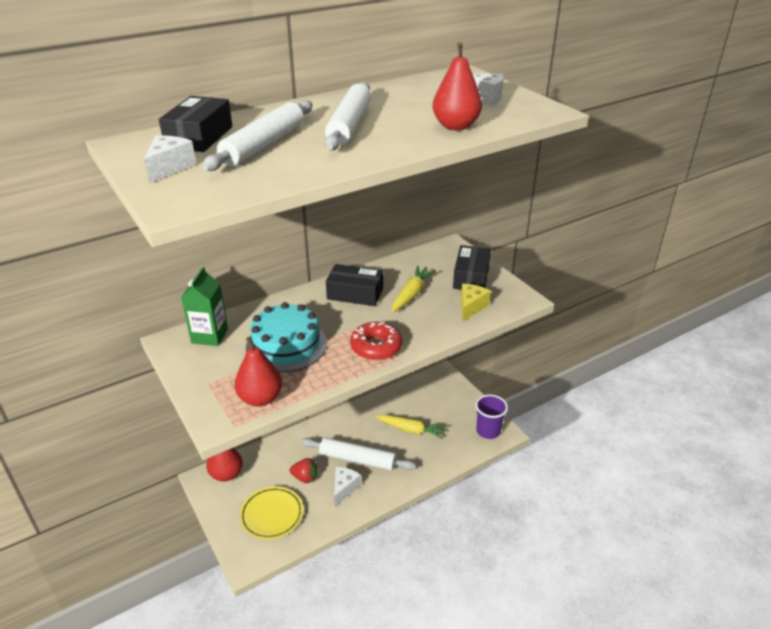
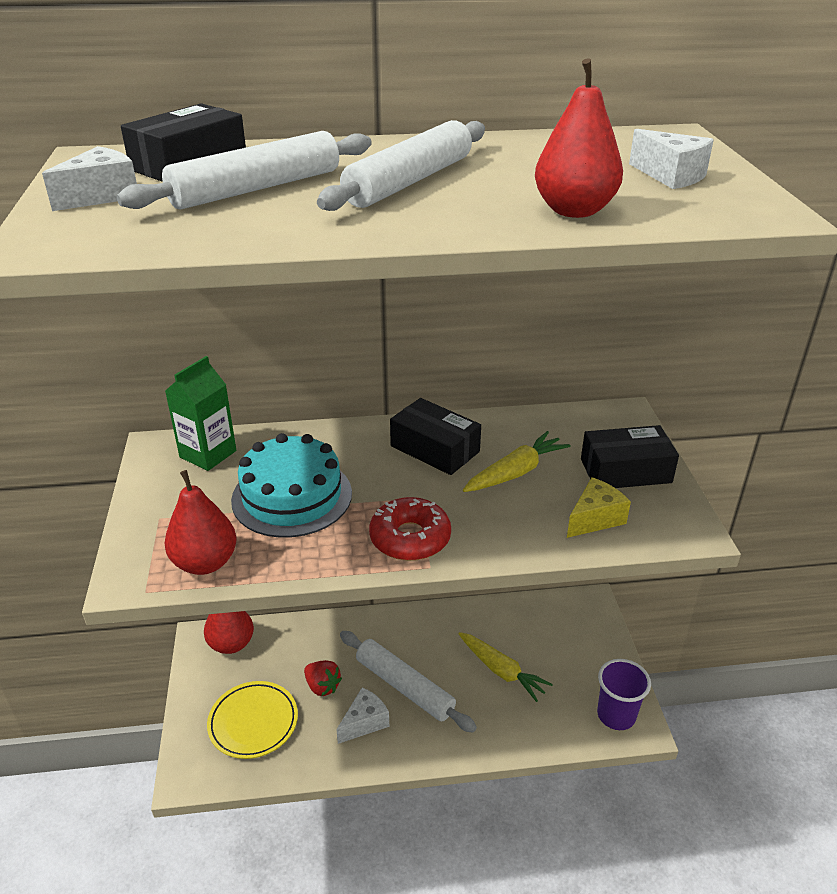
camera: 25 degrees right, 0 degrees up
black box [453,245,491,290] -> black box turned 45 degrees clockwise [581,425,679,488]

